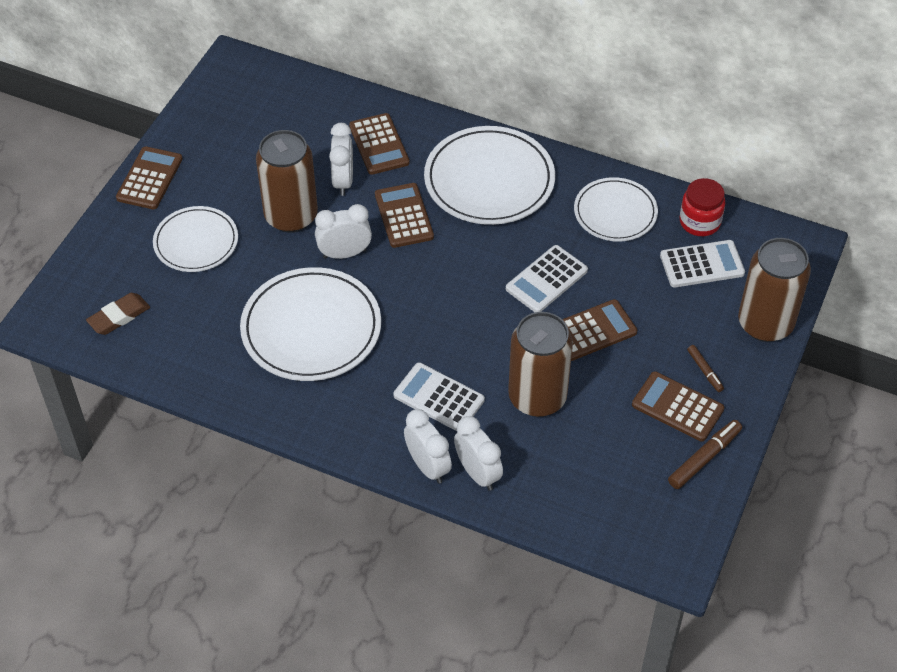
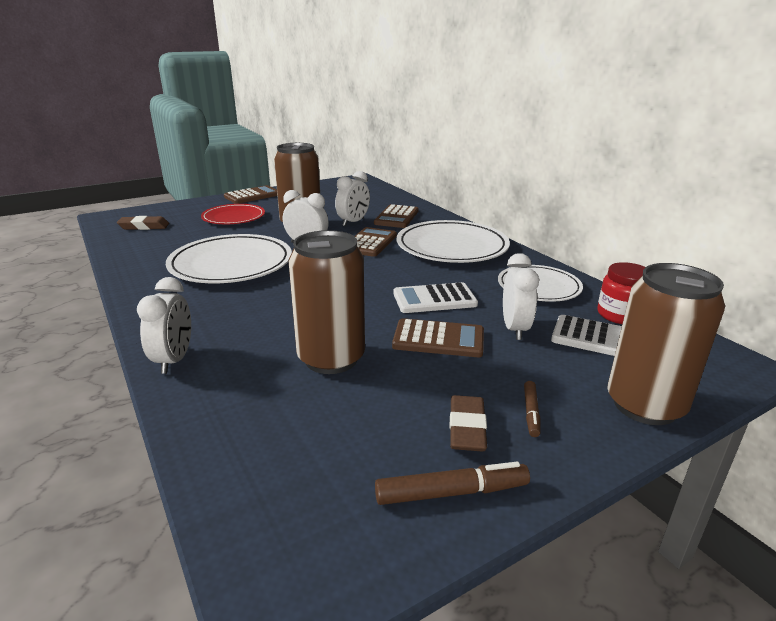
camera: 35 degrees right, 25 degrees down
white plate [153,206,238,272] -> red plate [201,204,265,224]
white calculator [393,362,485,431] -> none
white clock [454,416,503,491] -> white clock moved to [503,253,539,340]
brown calculator [632,371,725,441] -> brown eraser [450,395,487,452]

